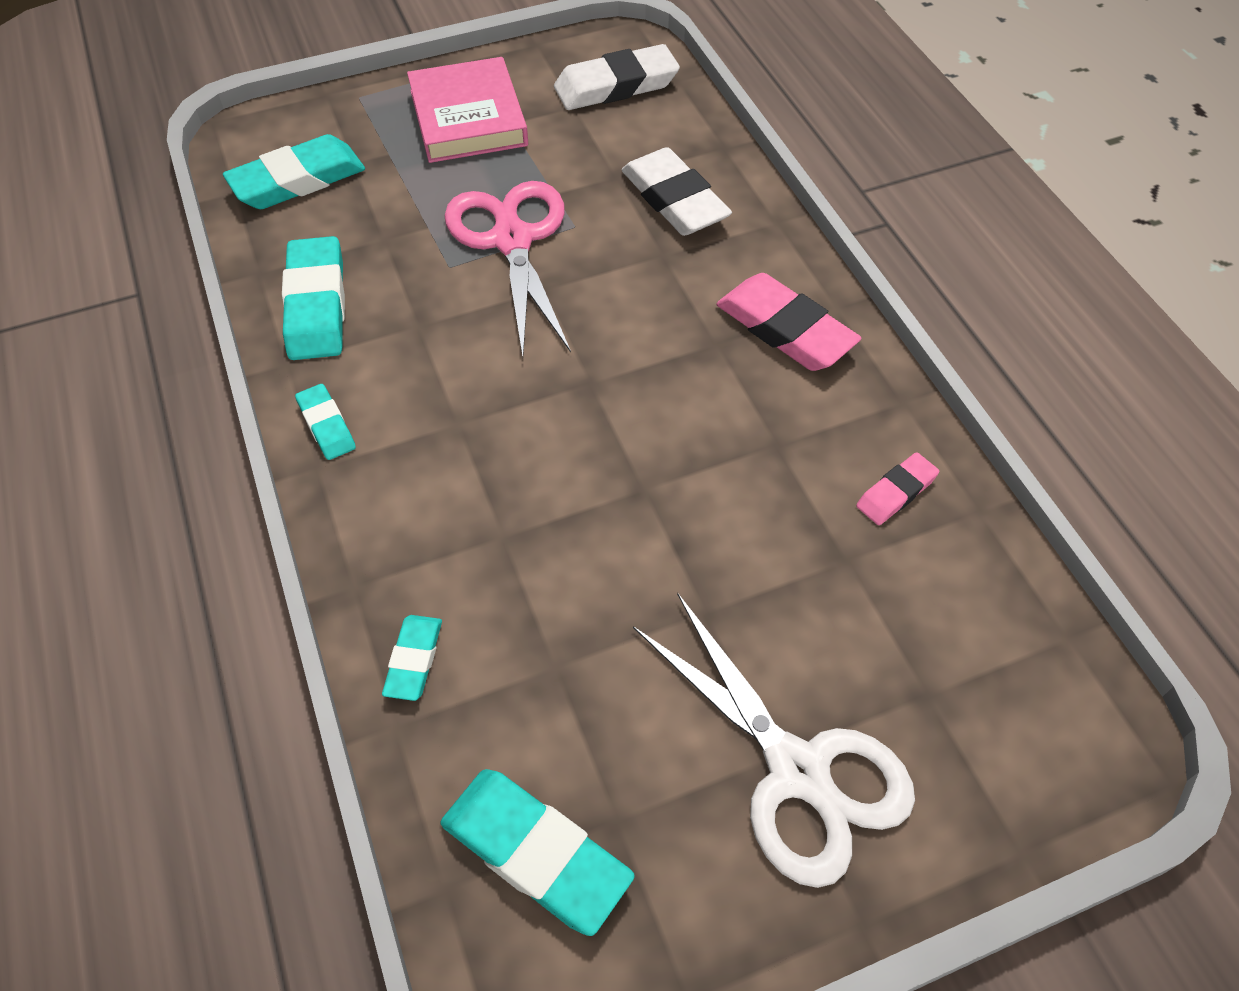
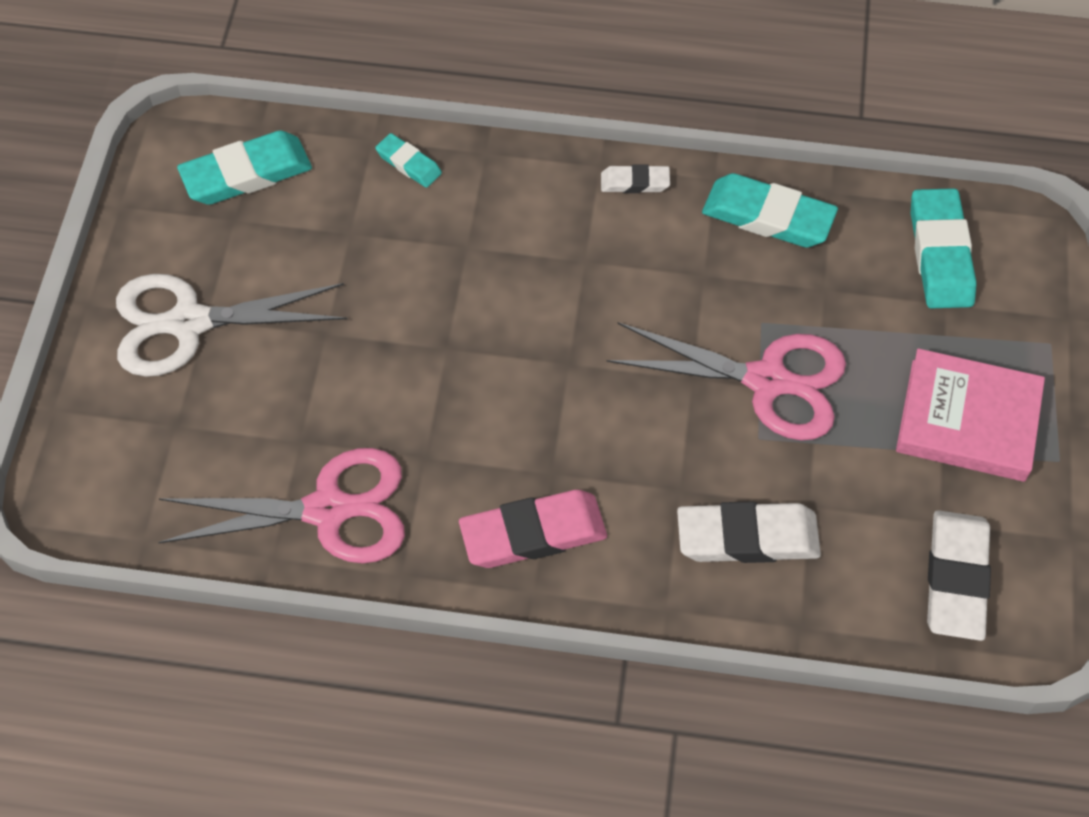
camera: 120 degrees right, 5 degrees up
turquoise eraser [295,384,356,460] -> white eraser [601,164,670,193]
pink eraser [856,452,939,525] -> pink scissors [158,448,405,563]

